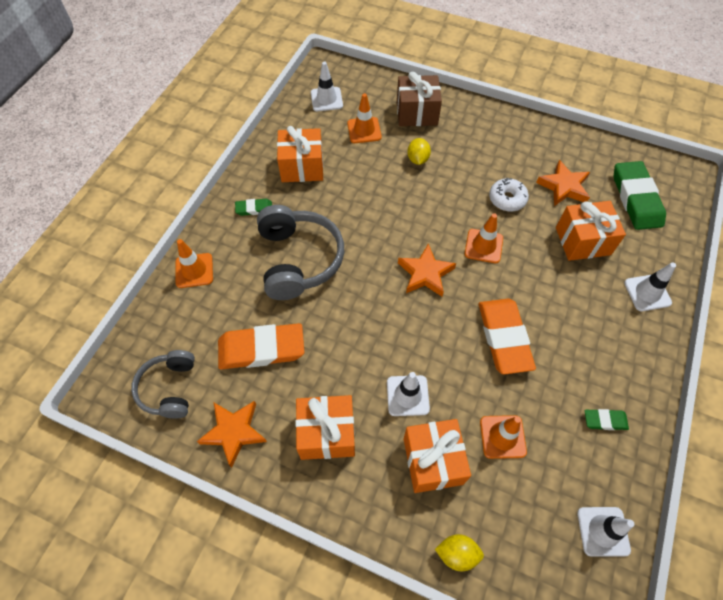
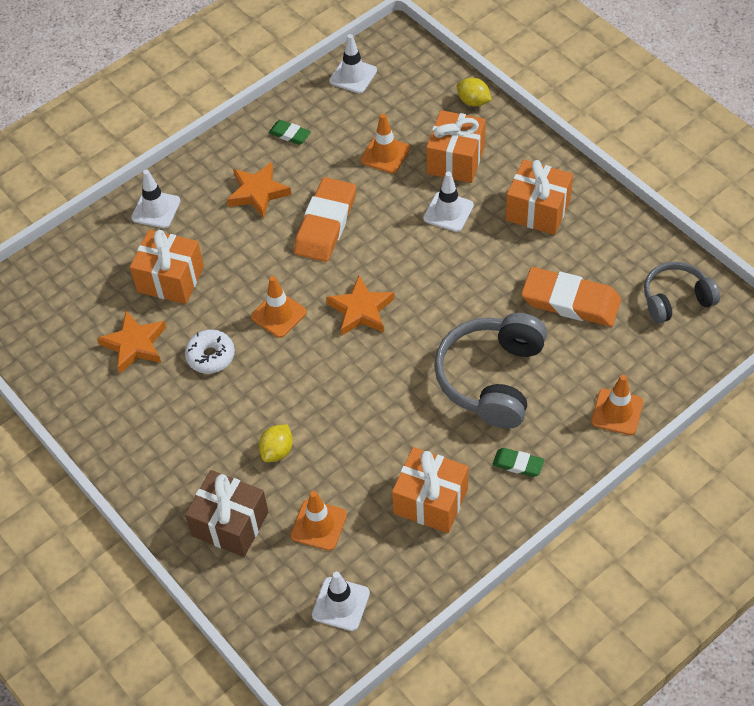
camera: 150 degrees left, 5 degrees down
grey headphones [131,350,195,419] -> grey headphones turned 135 degrees counterclockwise [644,262,720,324]
orange star [197,401,267,468] -> orange star moved to [227,162,291,218]
green eraser [614,161,666,230] -> none

